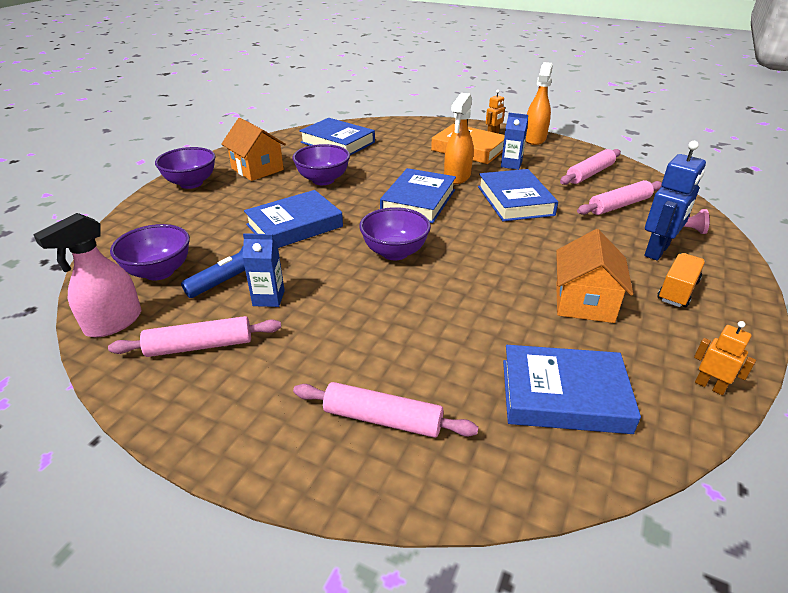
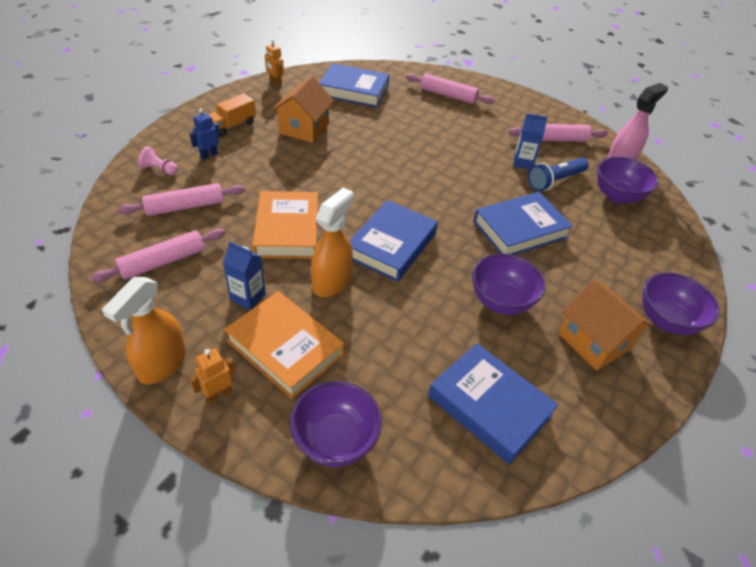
camera: 175 degrees left, 10 degrees up
purple bowl [359,207,431,260] -> purple bowl moved to [290,381,382,467]
blue book [478,169,558,221] -> orange book [252,191,318,259]
blue robot [644,141,706,261] -> blue robot [189,108,220,160], size x0.55

